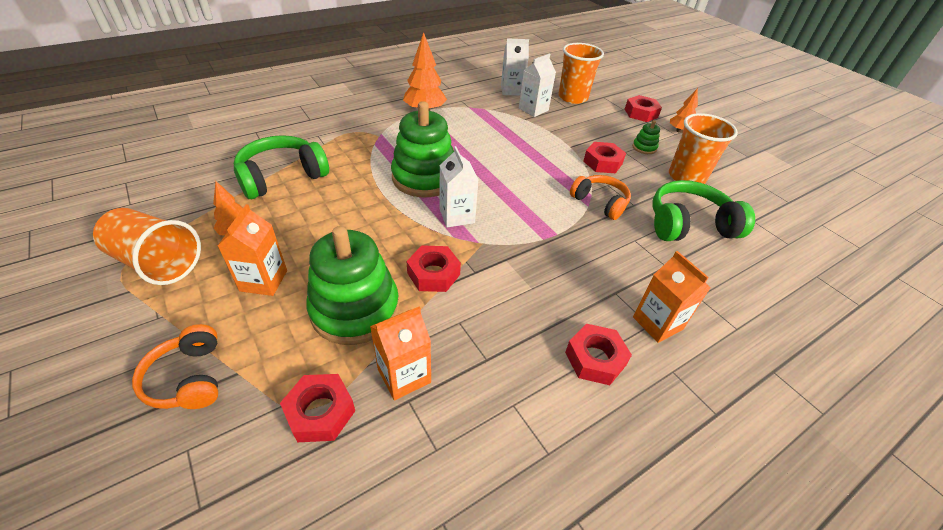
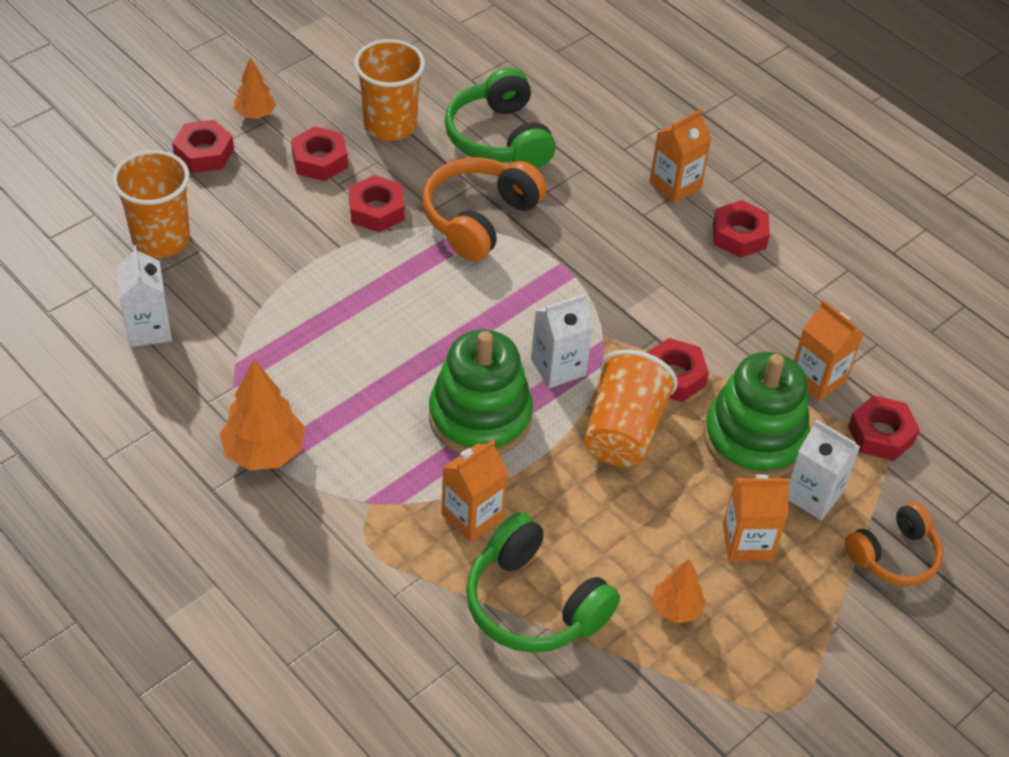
camera: 100 degrees left, 5 degrees up
orange cup [93,208,201,285] -> orange cup moved to [584,350,678,467]
white carton [519,54,556,117] -> white carton moved to [788,419,860,520]
orange headphones [570,175,631,220] -> orange headphones [423,158,547,261], size x1.52
green stacking toy [632,120,660,154] -> red nut [291,126,348,181]
none -> orange carton [441,440,508,542]

